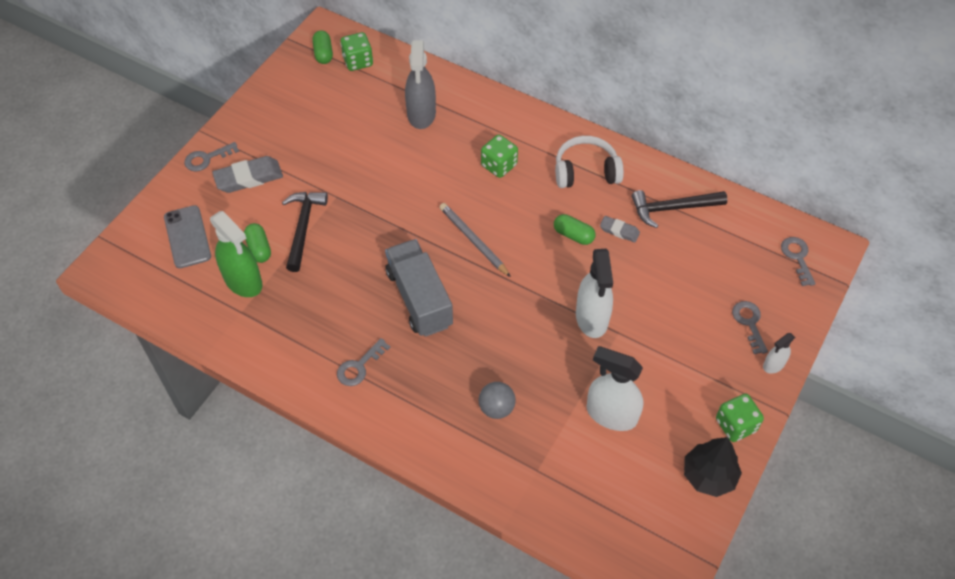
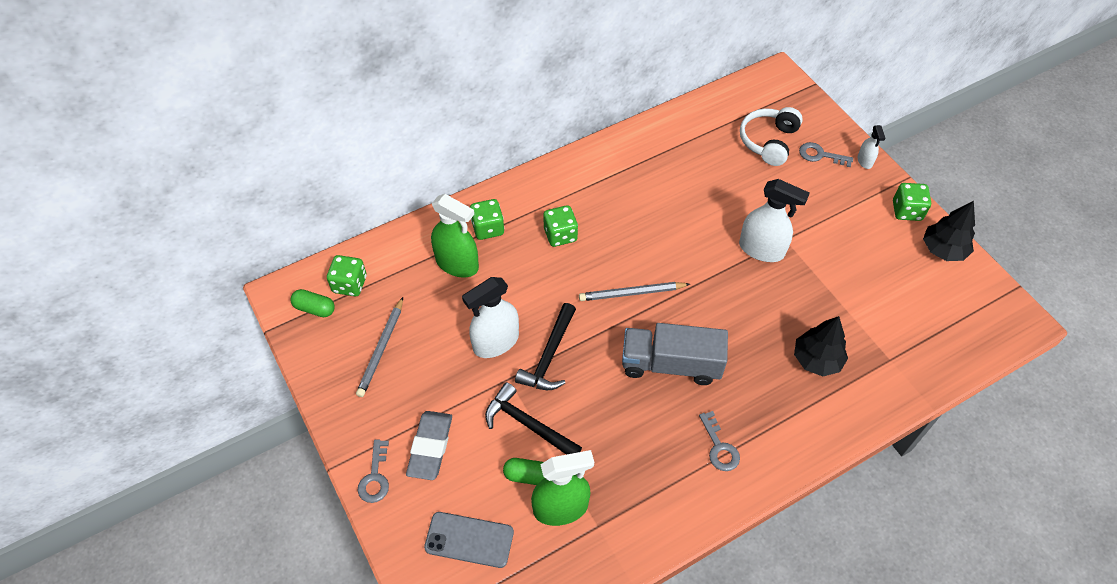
camera: 60 degrees left, 0 degrees up
grey spray bottle [405,40,436,129] -> green spray bottle [431,194,479,278]
grey ball [479,382,516,419] -> black tree [794,316,848,376]
green capsule [554,214,596,245] -> none
white headphones [555,136,624,188] -> white headphones moved to [740,107,803,166]
white spray bottle [587,346,644,431] -> white spray bottle moved to [462,277,519,358]
grey eraser [600,216,640,242] -> none
black hammer [632,190,727,228] -> black hammer moved to [515,303,576,390]
grey key [781,237,816,286] -> none
none -> grey pencil [356,297,403,397]
none -> green dice [470,199,504,240]

